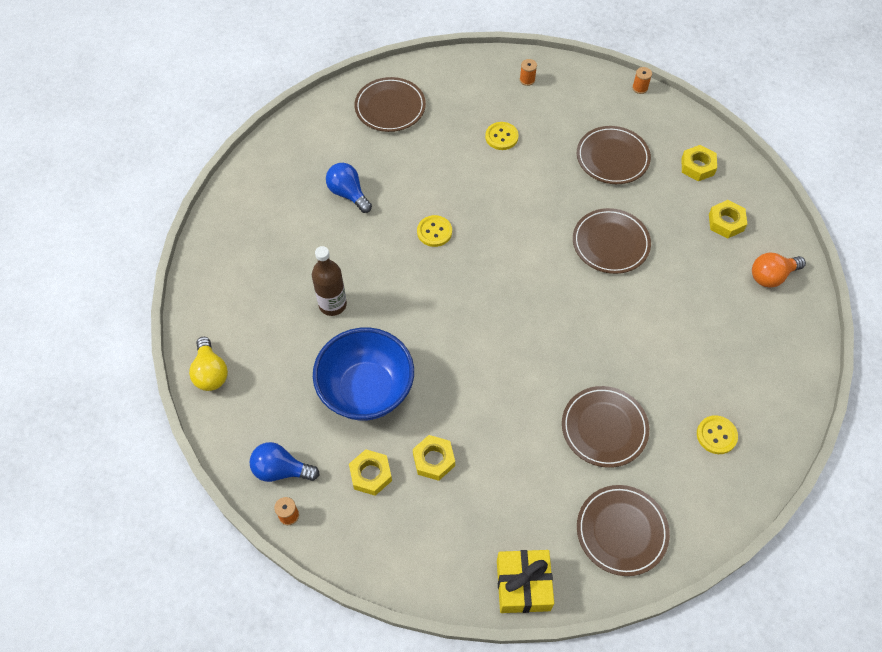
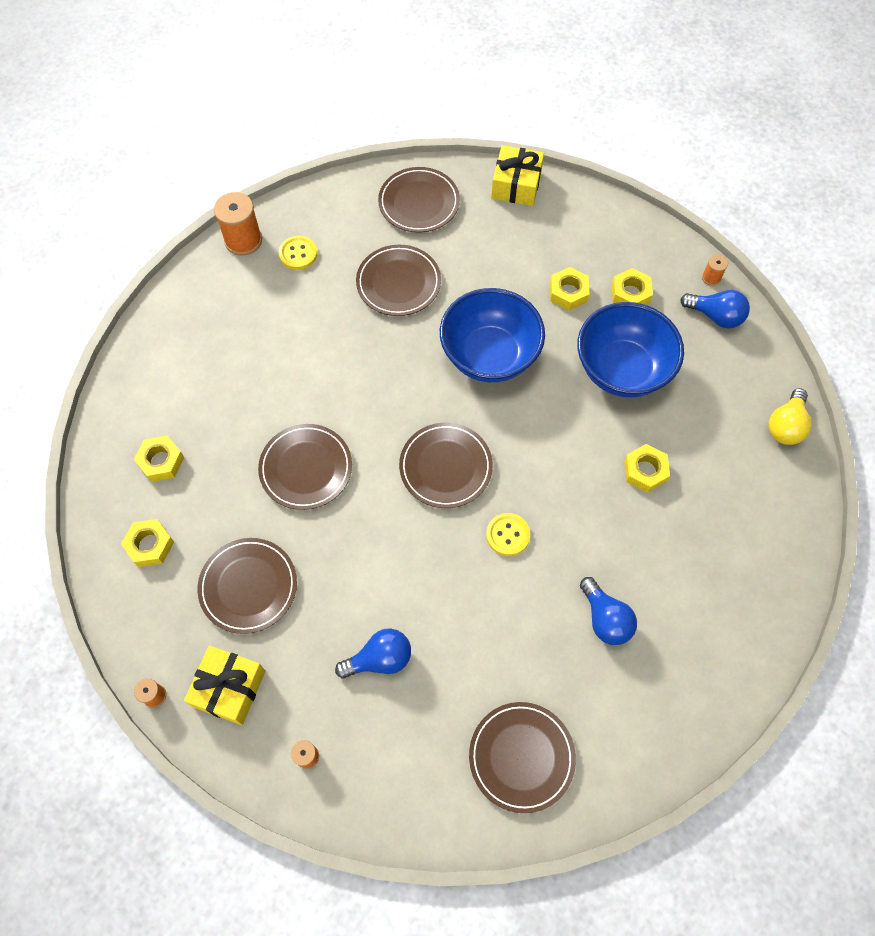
camera: 165 degrees left, 5 degrees up
yellow light bulb [189,337,228,391] -> yellow light bulb turned 150 degrees counterclockwise [768,388,812,445]
brown bottle [312,246,347,316] -> yellow nut [624,444,670,493]
yellow button [485,122,519,150] -> blue light bulb [335,628,411,679]
orange light bulb [752,253,806,288] -> none
none -> yellow gift [184,645,266,725]
none -> orange spool [214,192,262,256]
none -> brown plate [399,422,493,508]
none -> blue bowl [440,288,545,382]

